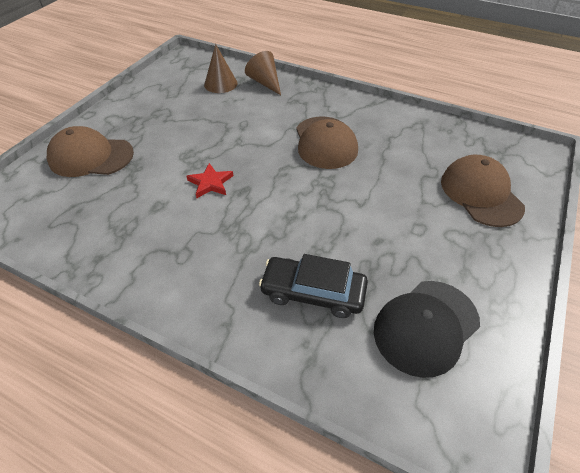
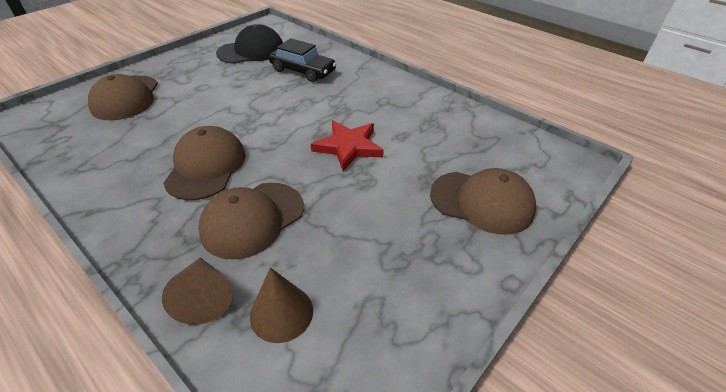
camera: 165 degrees left, 5 degrees down
red star [186,163,234,198] -> red star [311,120,384,171], size x1.51
none -> brown cap [198,183,304,260]

